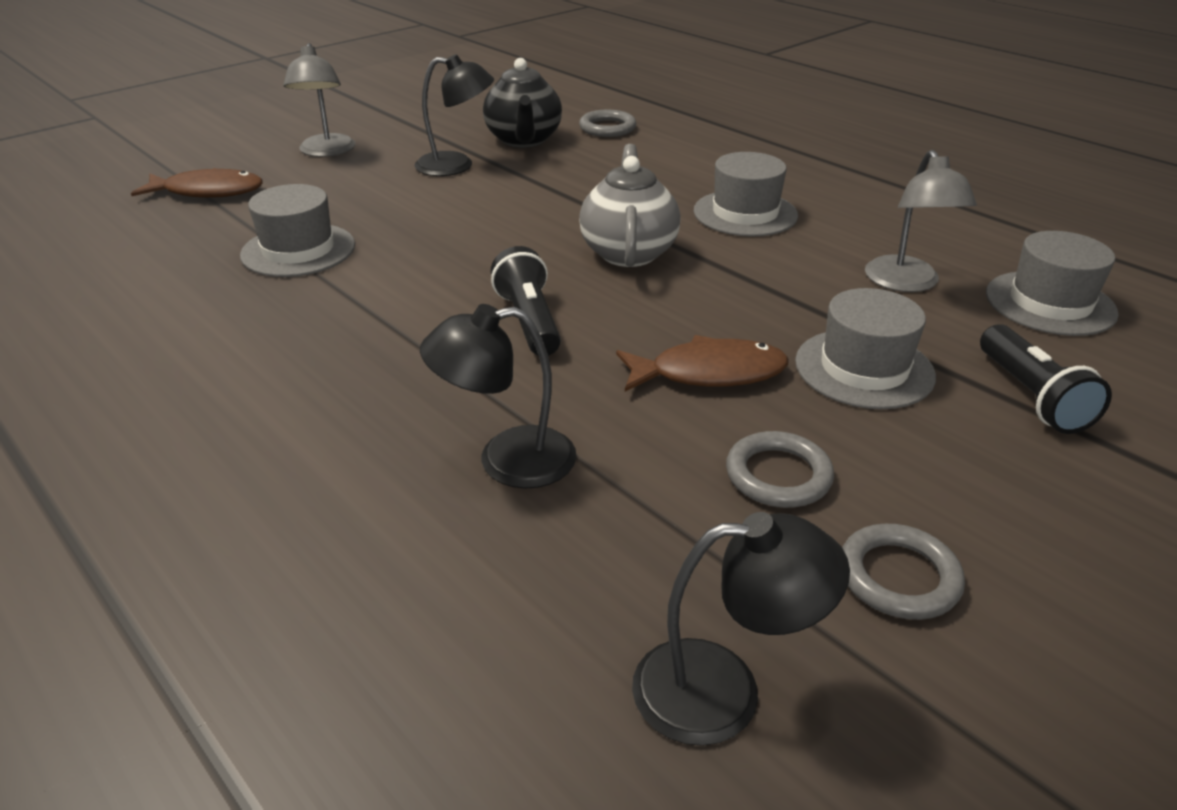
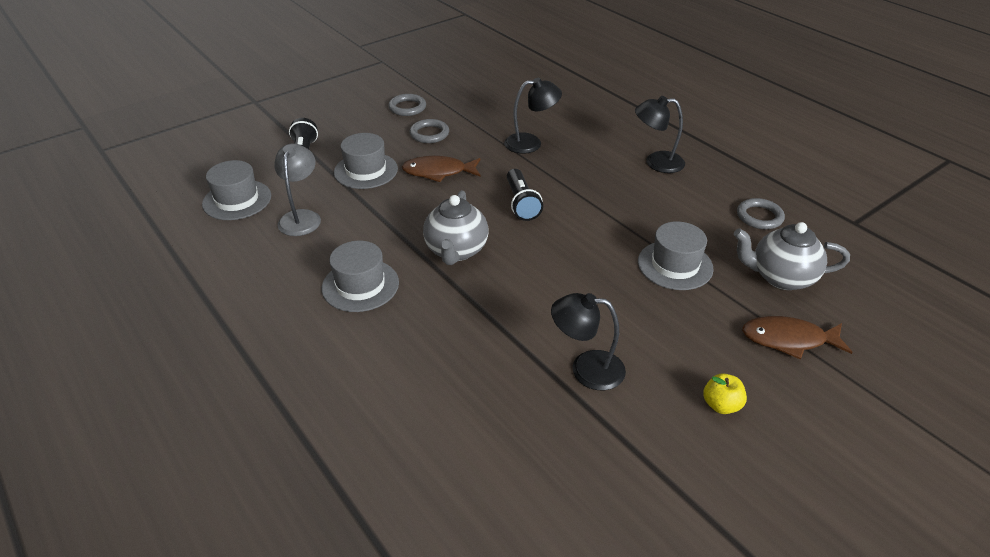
camera: 175 degrees left, 5 degrees up
grey lamp [283,43,356,157] -> yellow apple [703,373,747,414]
black teapot [483,58,562,148] -> none
grey ring [579,110,636,137] -> grey ring moved to [737,198,785,229]
black lamp [632,512,850,746] -> black lamp moved to [635,96,685,173]
none -> grey teapot [734,222,850,290]

